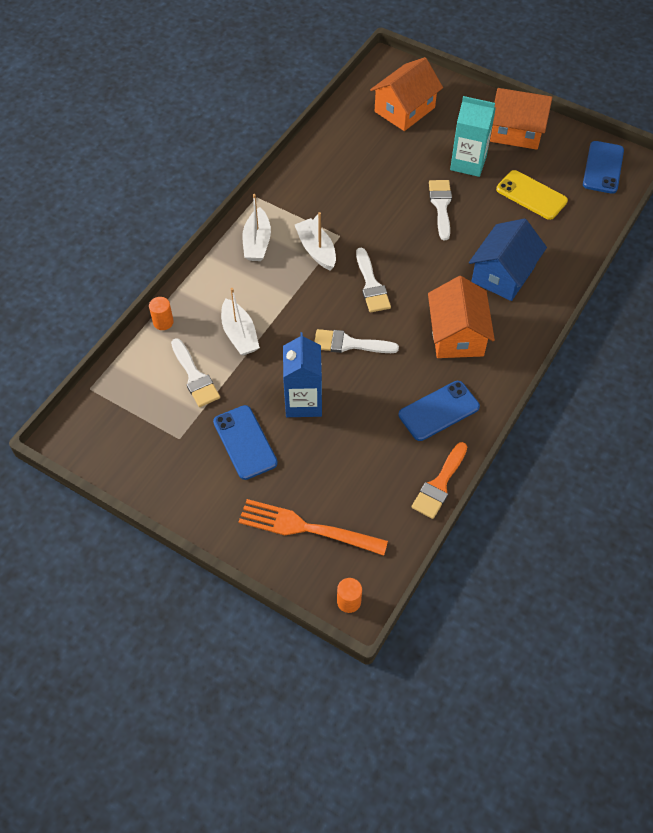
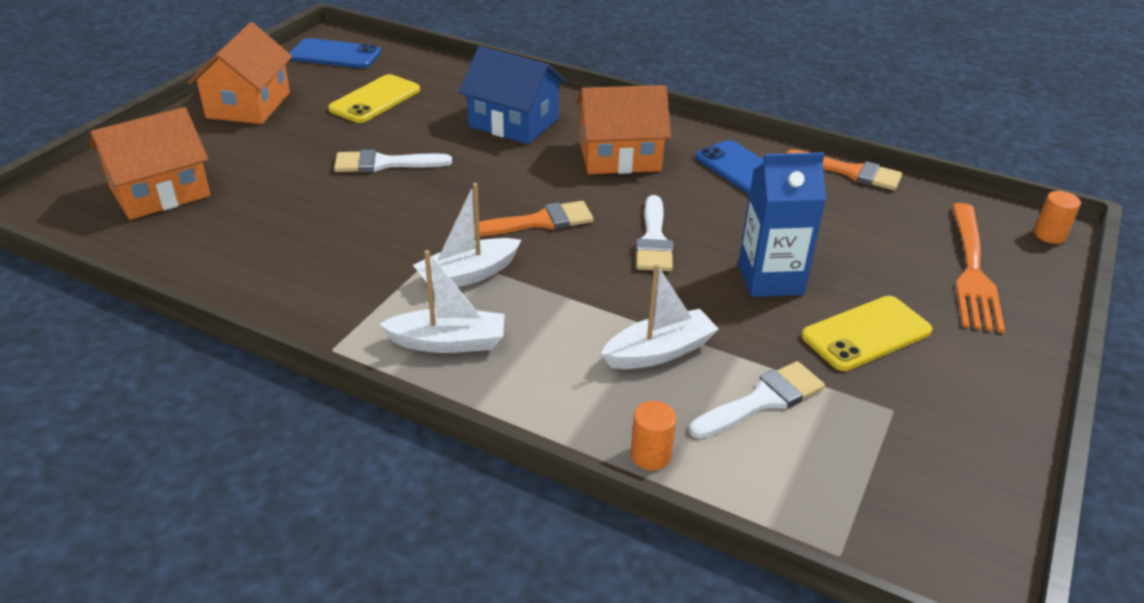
camera: 95 degrees left, 20 degrees down
blue phone [213,405,278,480] -> yellow phone [801,296,933,371]
white brush [356,248,391,313] -> orange brush [474,201,594,236]
orange house [370,57,443,131] -> orange house turned 75 degrees counterclockwise [90,107,210,220]
turquoise carton [450,96,496,177] -> none

